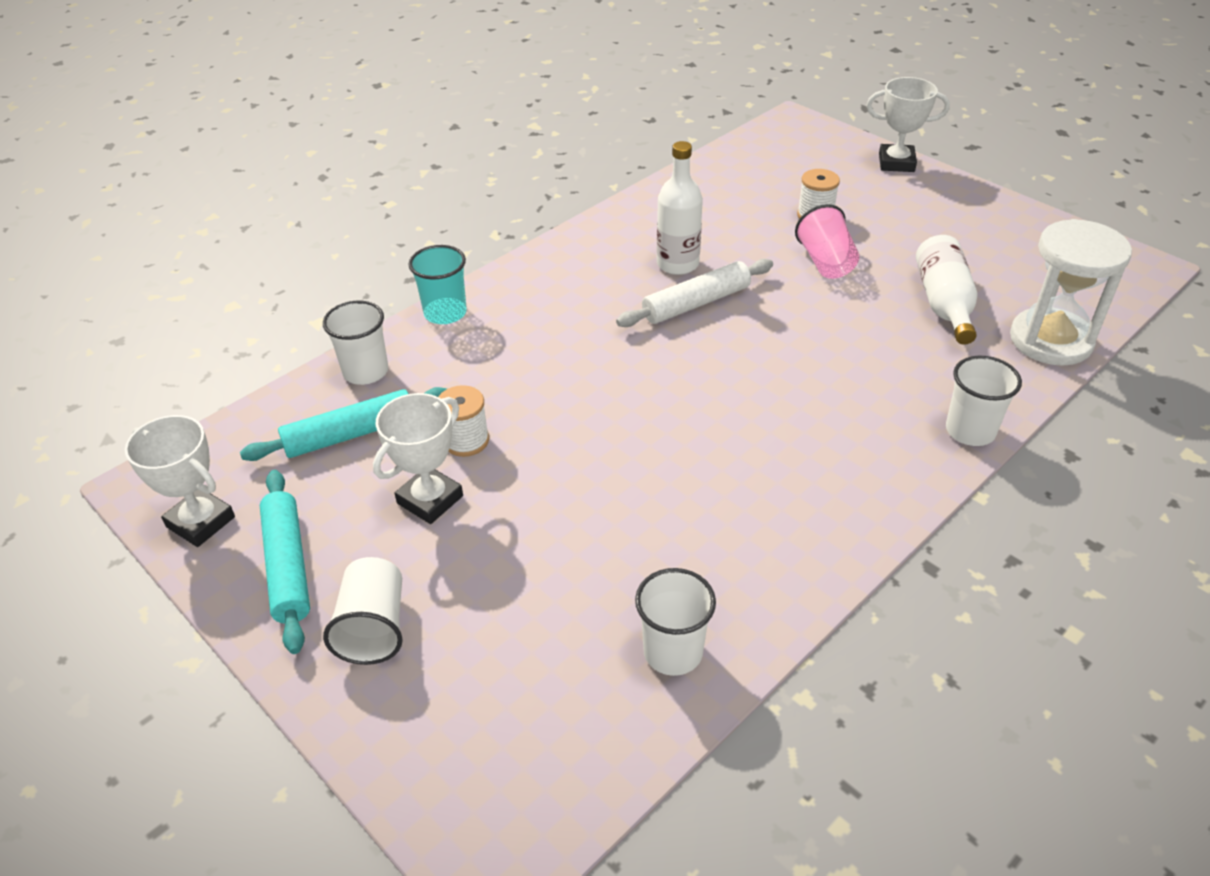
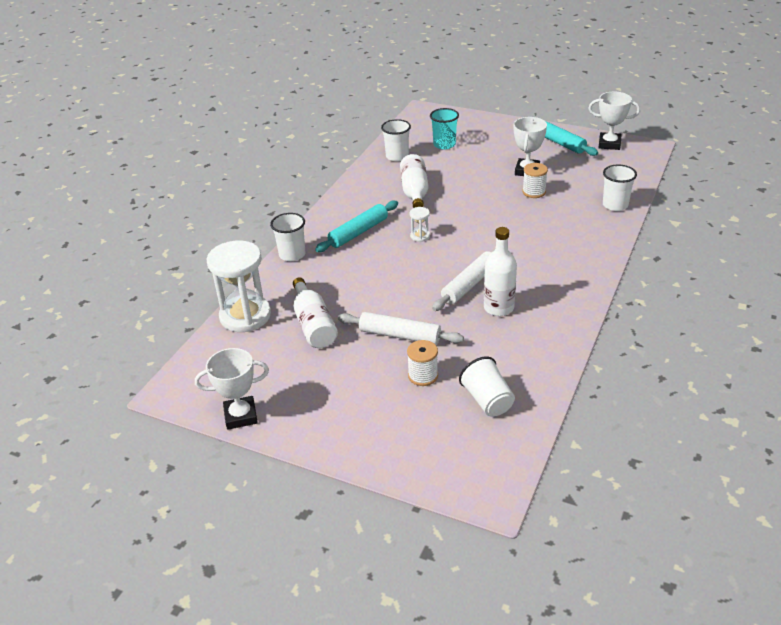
camera: 160 degrees right, 5 degrees down
turquoise rolling pin [240,387,447,461] -> turquoise rolling pin moved to [315,201,398,252]
white cup [323,557,403,665] -> white cup moved to [459,357,515,417]
turquoise cup [408,245,467,324] -> turquoise cup moved to [430,108,459,149]
pink cup [795,204,859,279] -> white rolling pin [338,312,464,345]
white trophy [866,77,950,172] -> white trophy moved to [195,348,269,430]
none -> white bottle [400,154,428,208]
none -> white hourglass [410,207,430,242]

